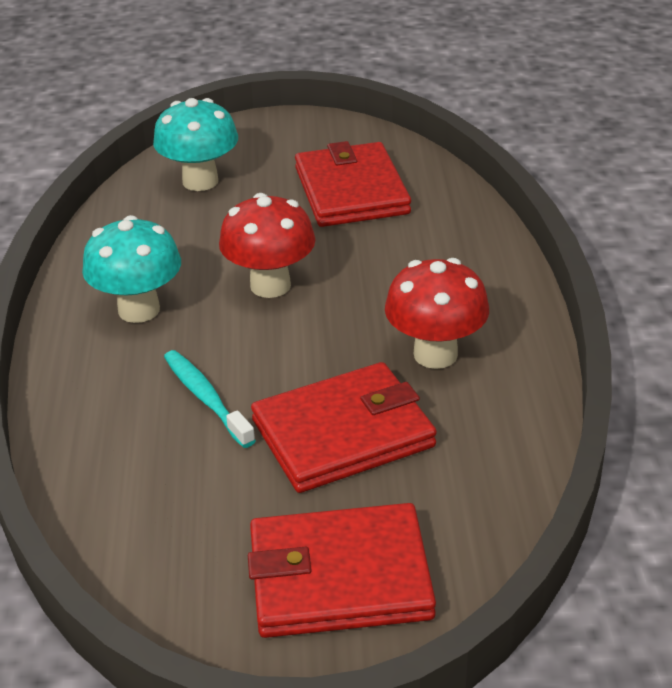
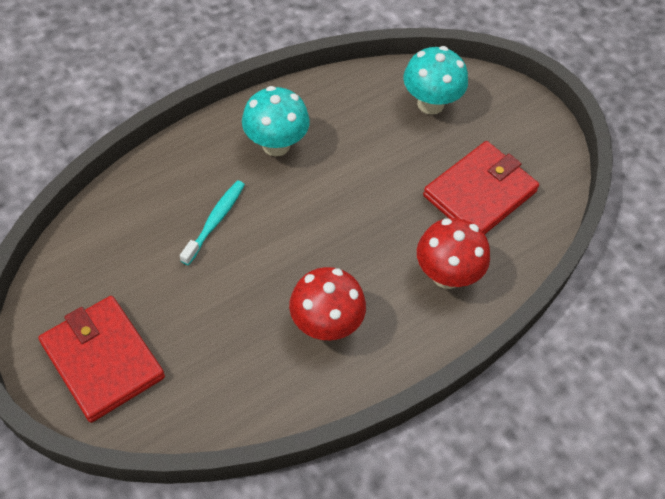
camera: 55 degrees right, 20 degrees up
red mushroom [219,193,316,298] -> red mushroom moved to [417,218,490,289]
red wallet [251,362,437,493] -> none

